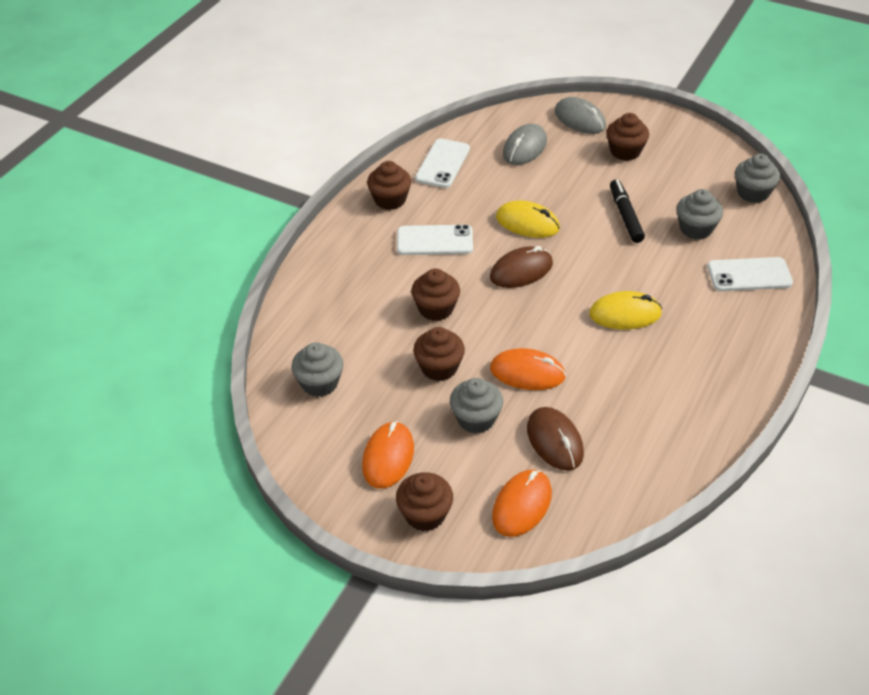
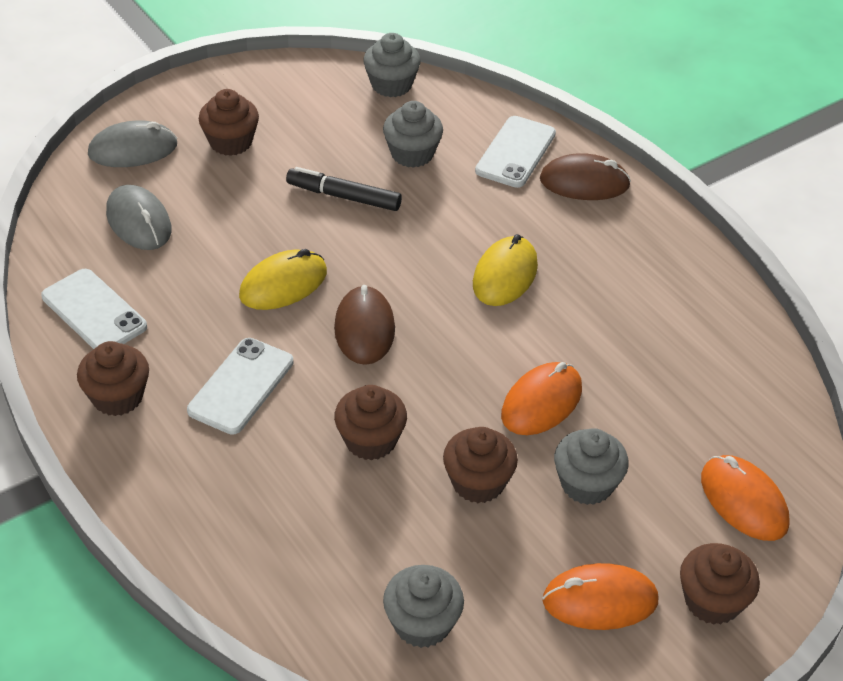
camera: 65 degrees left, 0 degrees up
orange mouse [362,421,414,489] -> orange mouse turned 45 degrees counterclockwise [543,563,658,630]
brown mouse [527,407,584,471] -> brown mouse moved to [540,153,631,200]

